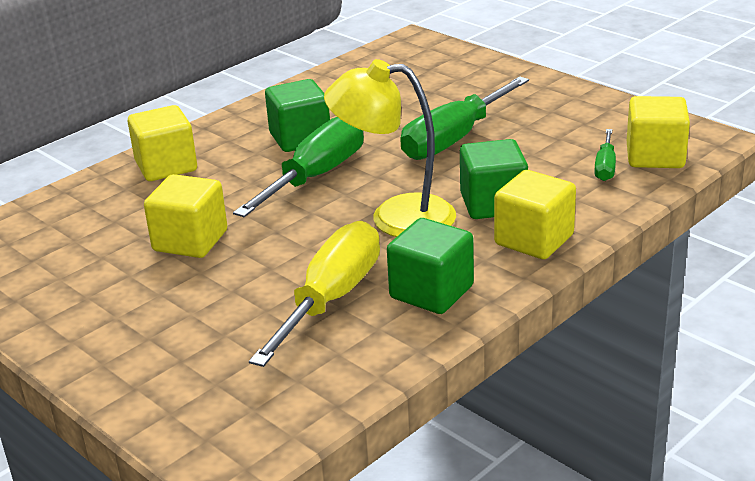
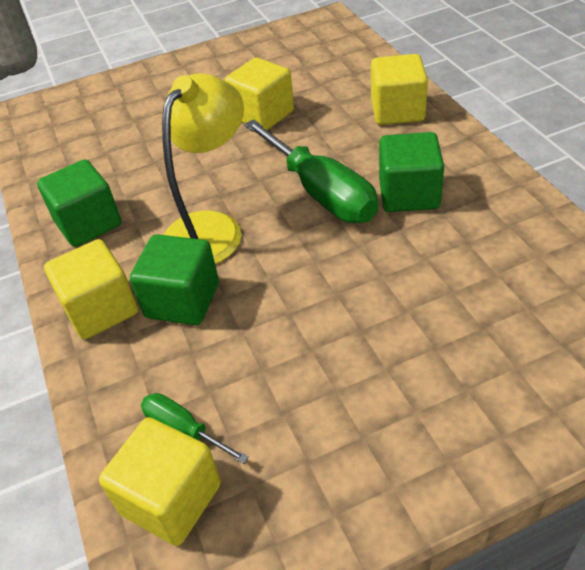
camera: 115 degrees right, 15 degrees up
yellow screwdriver [249,221,380,367] -> none
green screwdriver [400,76,529,160] -> none

